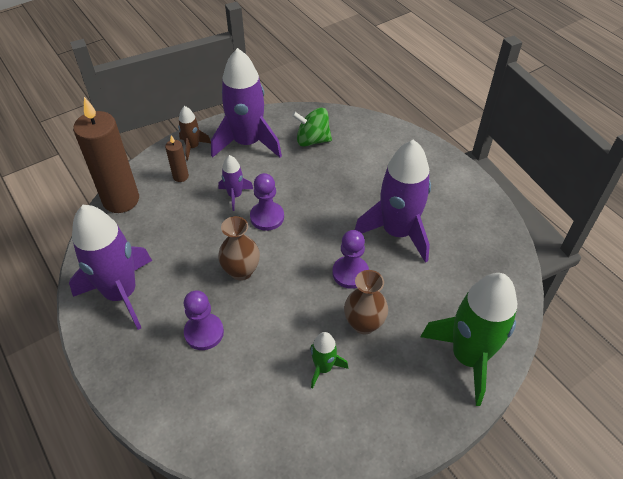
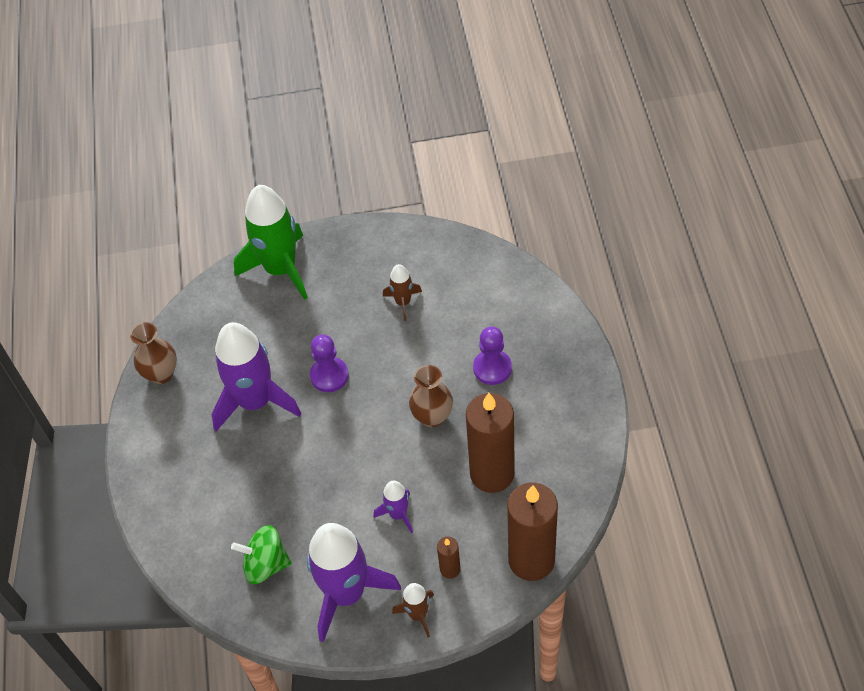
camera: 150 degrees left, 5 degrees up
purple rocket [69,205,152,330] -> none
purple pawn [250,173,284,231] -> none
green spinning top [292,108,332,147] -> green spinning top turned 150 degrees clockwise [231,525,292,584]
green rocket [310,332,348,389] -> brown rocket [383,264,422,321]
brown vase [344,270,388,334] -> brown vase moved to [130,322,177,384]
none -> brown candle [466,393,515,493]

